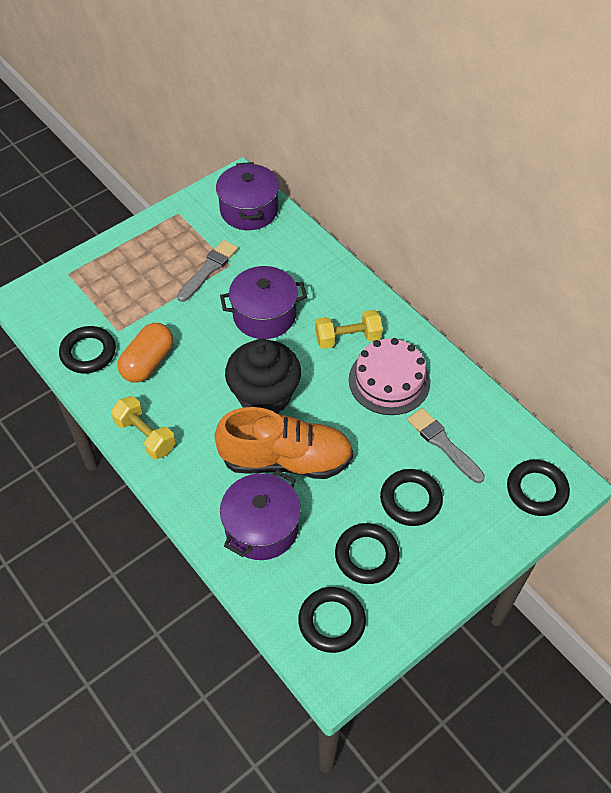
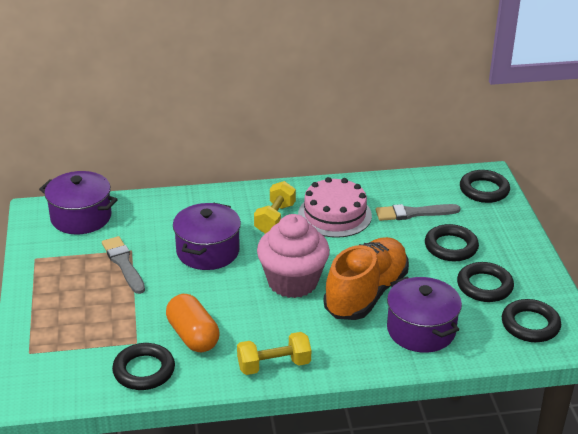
camera: 60 degrees left, 20 degrees down
black cupcake [225,339,301,414] -> pink cupcake [257,214,330,298]

